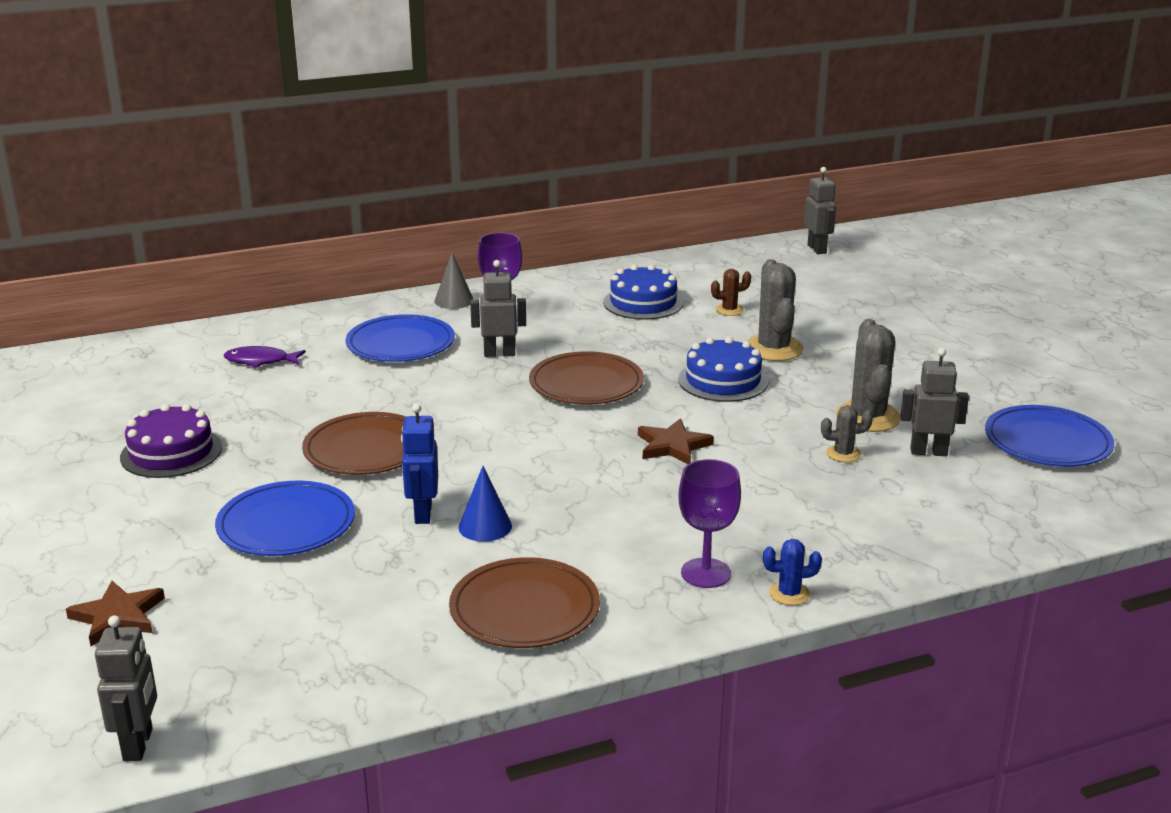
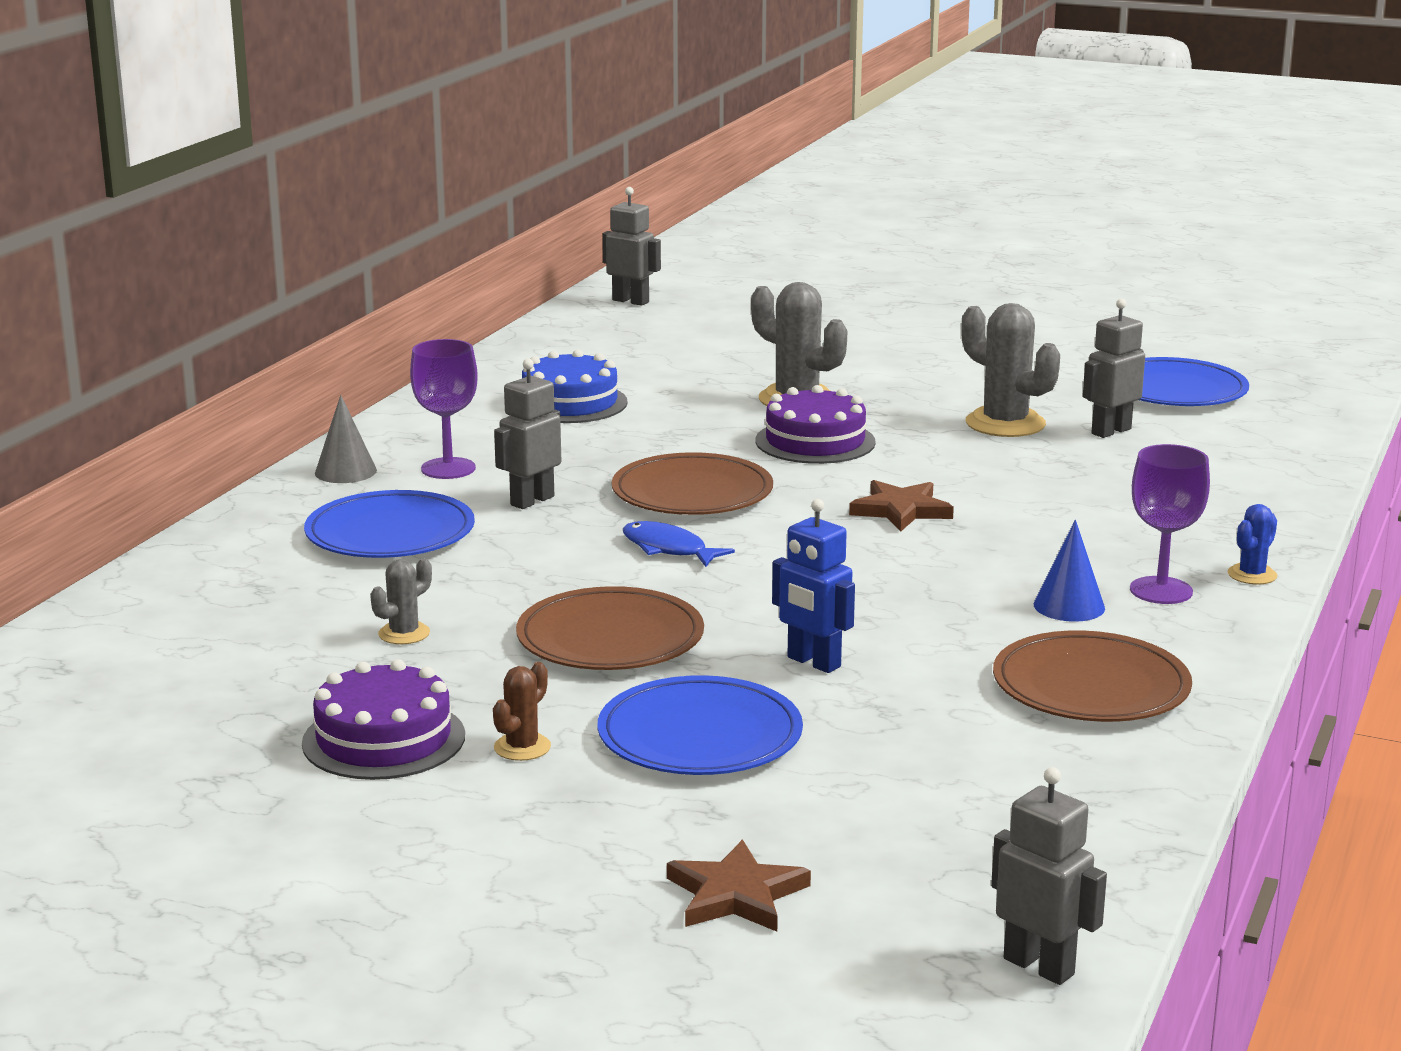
camera: 45 degrees left, 5 degrees down
purple fish [224,346,306,368] -> none
blue cone [459,466,512,542] -> blue cone moved to [1034,520,1105,622]
blue cake [678,337,768,402] -> purple cake [756,385,876,464]
brown cactus [711,269,751,316] -> brown cactus moved to [493,662,551,761]
grey cactus [821,405,873,462] -> grey cactus moved to [370,558,432,644]
none -> blue fish [623,521,735,567]

